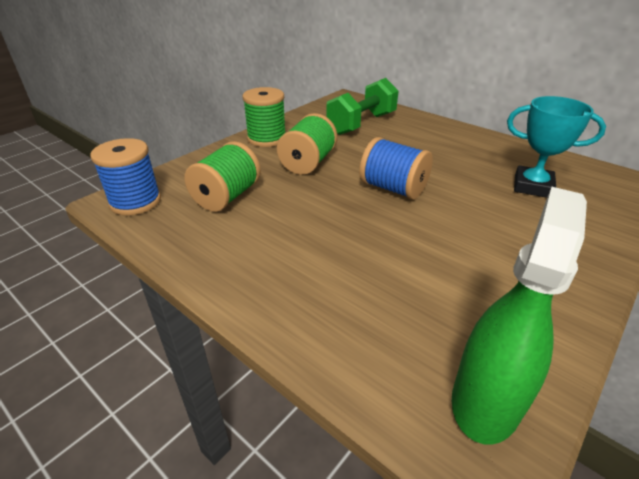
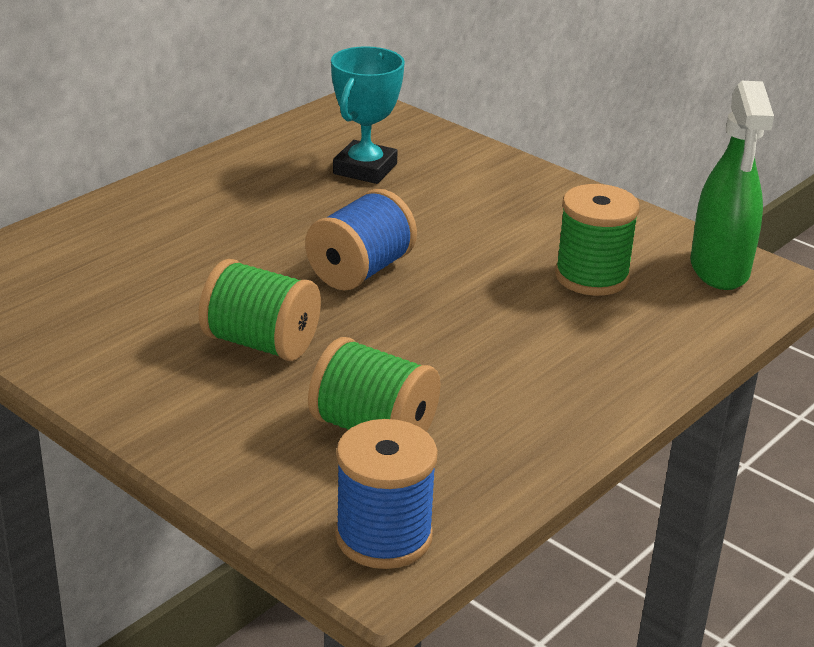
camera: 90 degrees left, 5 degrees down
green spool [242,87,285,147] -> green spool moved to [555,184,640,296]
green dumbbell [326,78,399,135] -> none
green spray bottle [452,187,587,445] -> green spray bottle turned 120 degrees counterclockwise [690,81,774,290]

